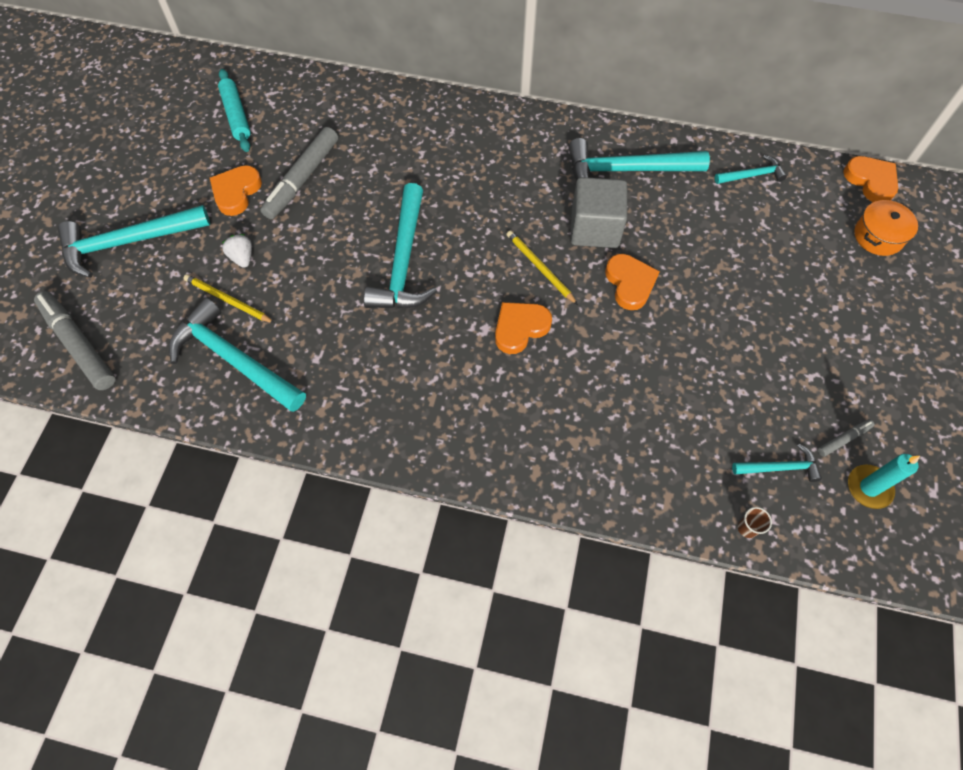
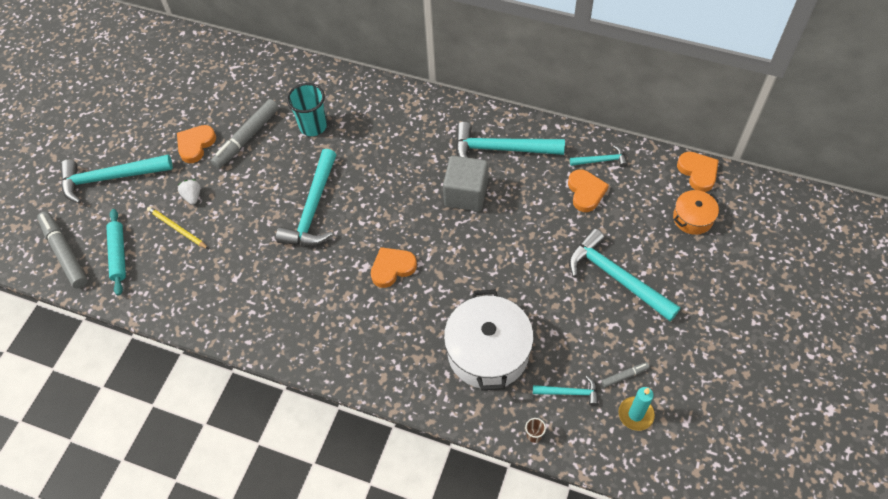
camera: 10 degrees right, 5 degrees down
turquoise hammer [169,298,306,412] -> turquoise hammer moved to [569,228,681,321]
turquoise rolling pin [218,69,251,152] -> turquoise rolling pin moved to [106,209,126,296]
yellow pencil [506,230,578,305] -> none
orange heart [605,254,660,310] -> orange heart moved to [568,169,609,212]
none -> turquoise cup [287,83,327,136]
none -> white pot [444,290,534,391]

